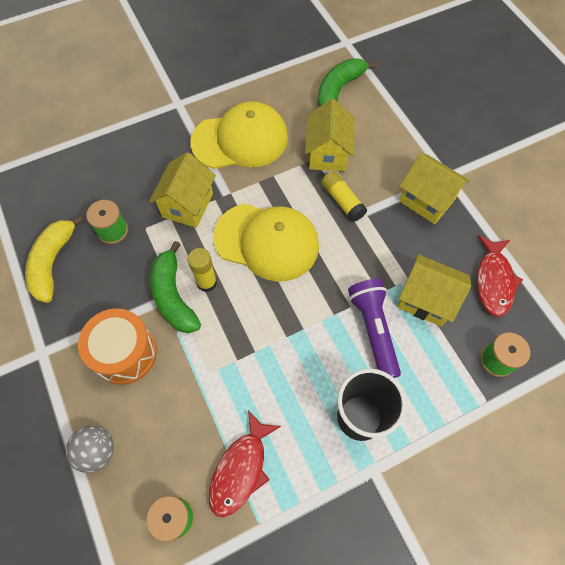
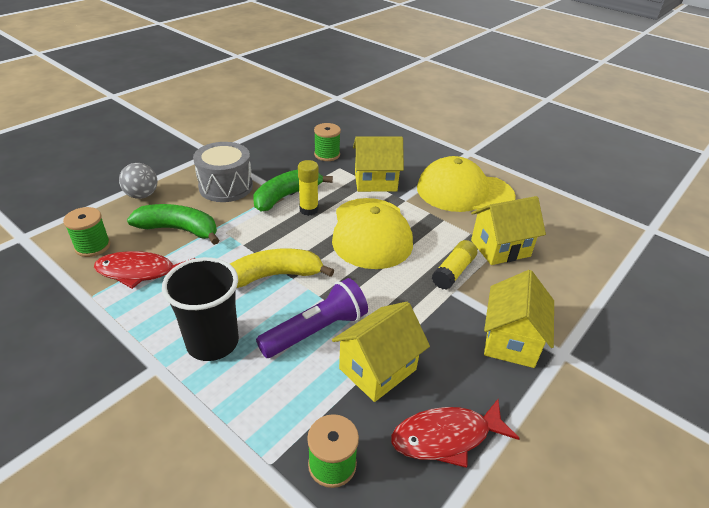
camera: 65 degrees right, 25 degrees down
yellow banana [25,215,85,303] -> yellow banana moved to [230,248,334,288]
orange drum [78,308,157,385] -> grey drum [193,142,253,202]
yellow cap [191,101,288,169] -> yellow cap turned 135 degrees clockwise [417,156,516,212]
green banana [318,58,377,107] -> green banana moved to [127,204,219,245]
yellow house [397,254,471,327] -> yellow house turned 45 degrees clockwise [332,302,430,402]

